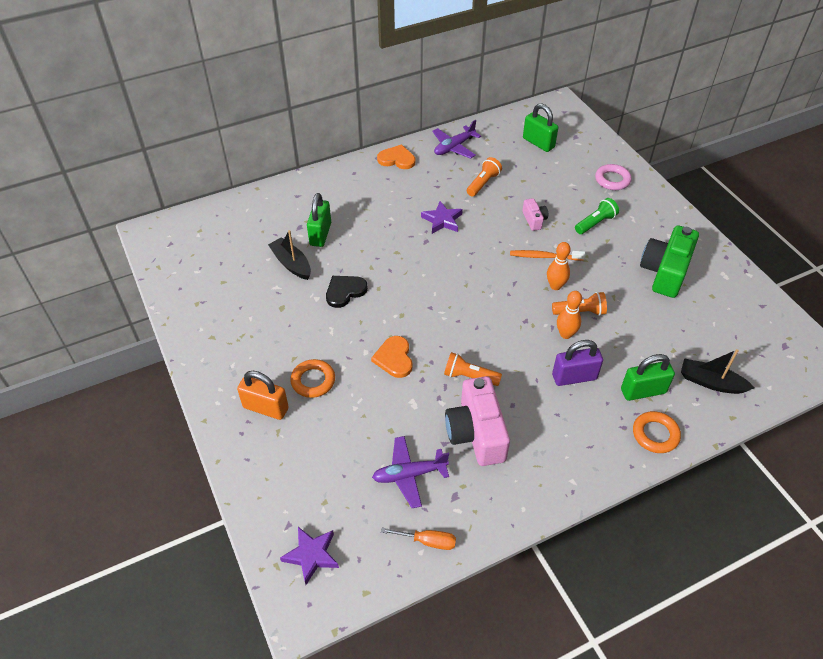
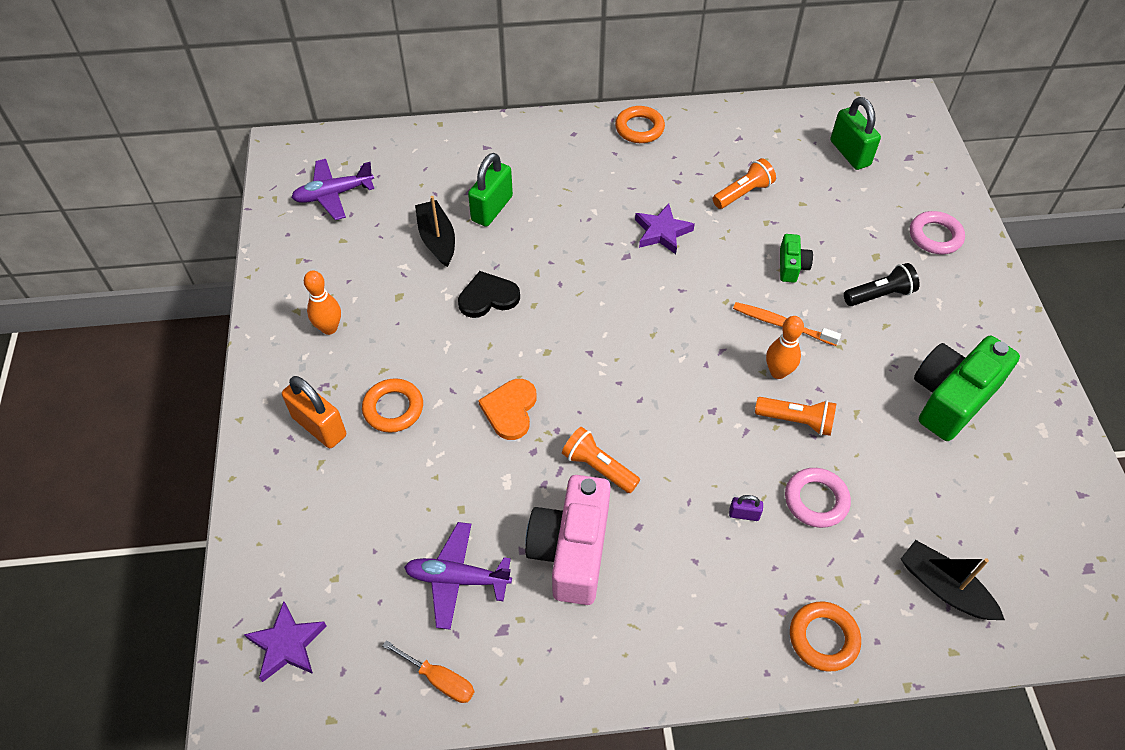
camera: 20 degrees right, 5 degrees up
orange heart [377,144,415,169] -> orange ring [615,106,665,143]
purple plane [432,120,481,159] -> purple plane moved to [291,159,374,220]
pink camera [522,198,548,231] -> green camera [780,234,813,283]
purple padlock [552,340,603,386] -> purple padlock [729,495,763,521], size x0.47
orange bowling pin [557,291,582,339] -> orange bowling pin moved to [304,270,341,335]
green flashlight [575,198,619,234] -> black flashlight [844,263,920,306]
green padlock [621,354,675,401] -> none
none -> pink ring [785,468,851,528]

